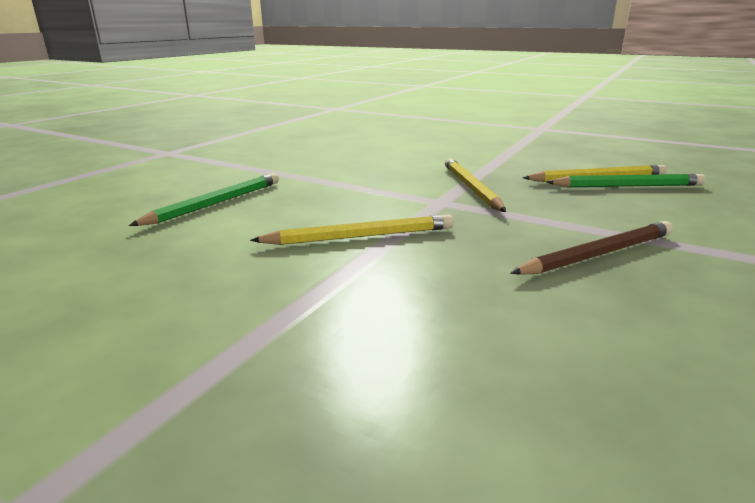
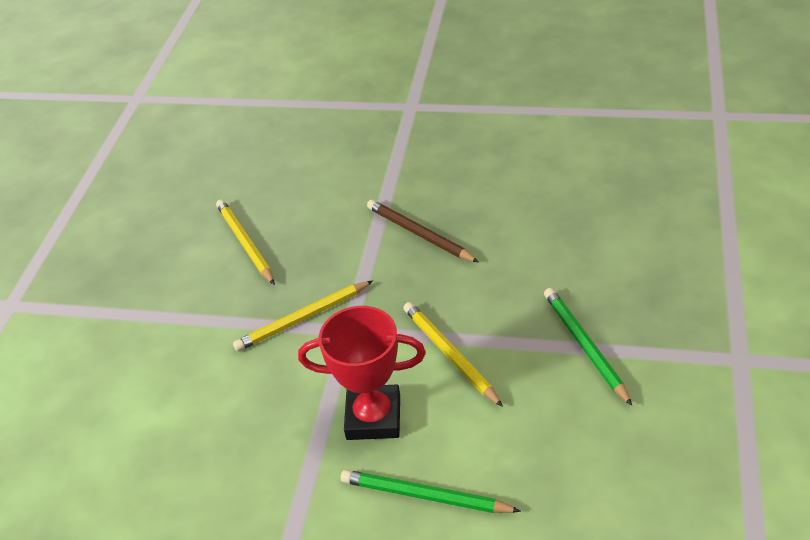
camera: 105 degrees left, 20 degrees up
green pencil [547,174,706,187] -> green pencil moved to [544,288,632,406]
none -> red trophy [298,306,426,440]

